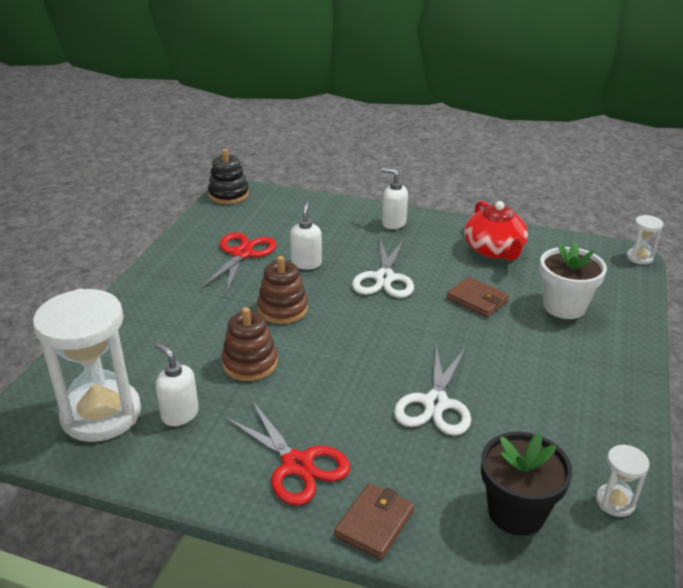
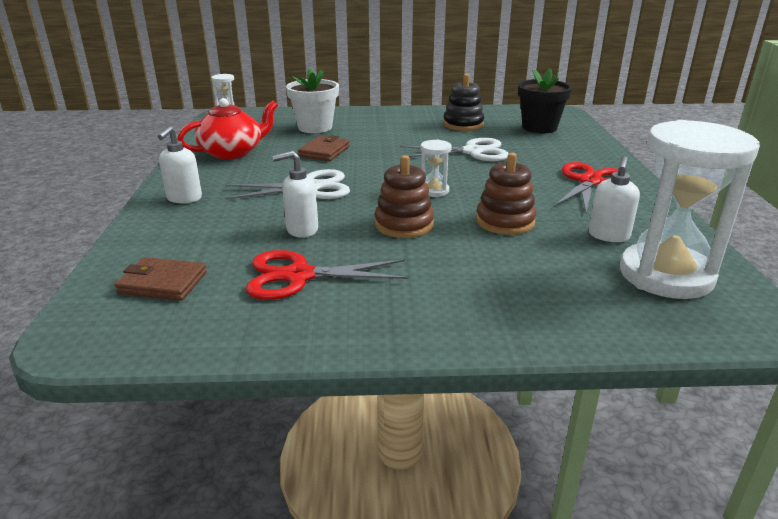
camera: 110 degrees left, 5 degrees down
black stacking toy [208,149,249,204] -> black stacking toy moved to [443,74,484,131]
brown wallet [334,483,414,559] -> brown wallet moved to [115,257,207,301]
white hourglass [596,444,650,517] -> white hourglass moved to [420,140,452,197]

